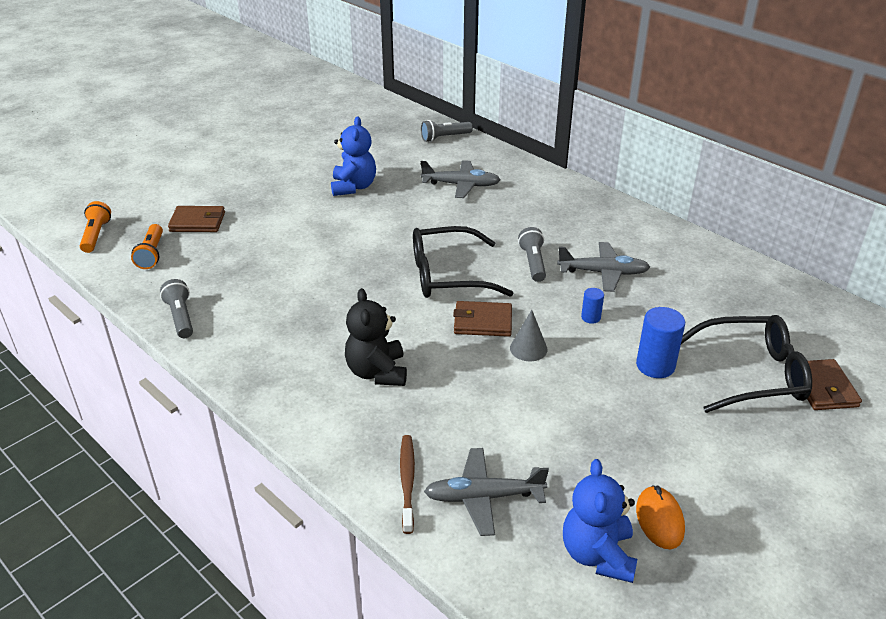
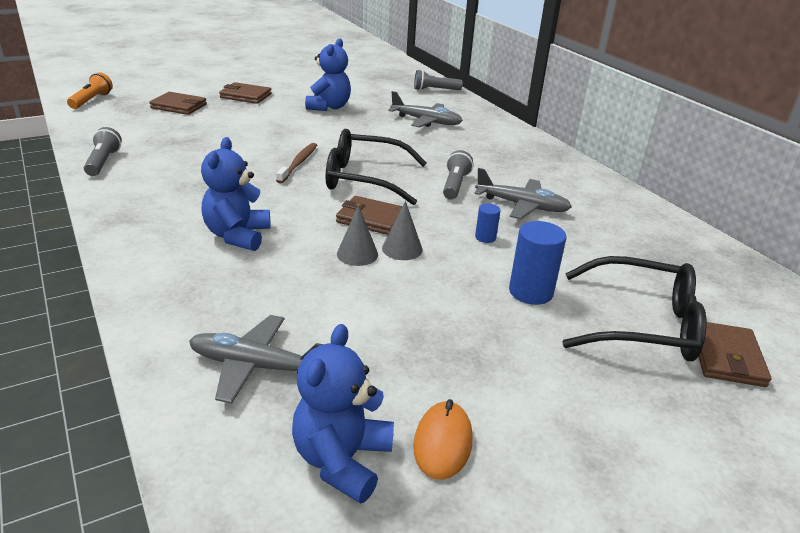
camera: 15 degrees right, 5 degrees down
orange flashlight [131,224,163,269] -> none
black teddy bear [345,288,407,386] -> blue teddy bear [201,137,270,251]
brown toothbrush [400,435,415,534] -> brown toothbrush moved to [276,143,317,183]
none -> brown wallet [219,82,272,104]
none -> grey cone [337,205,378,266]

